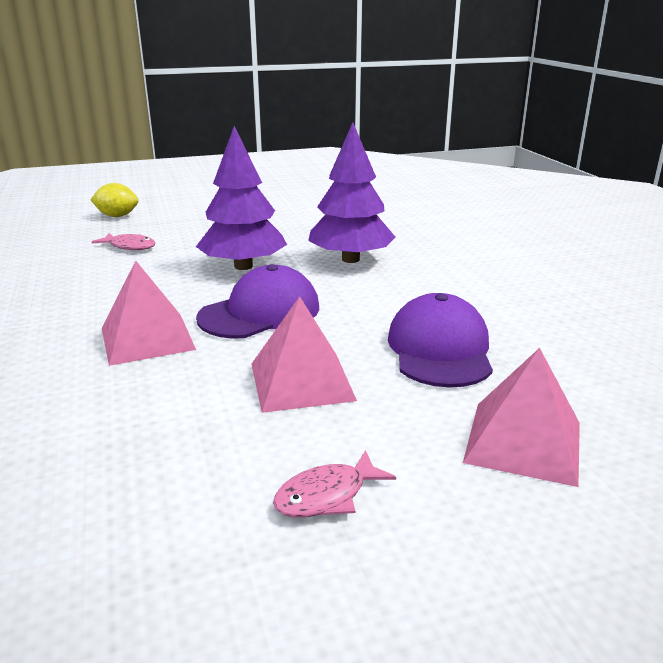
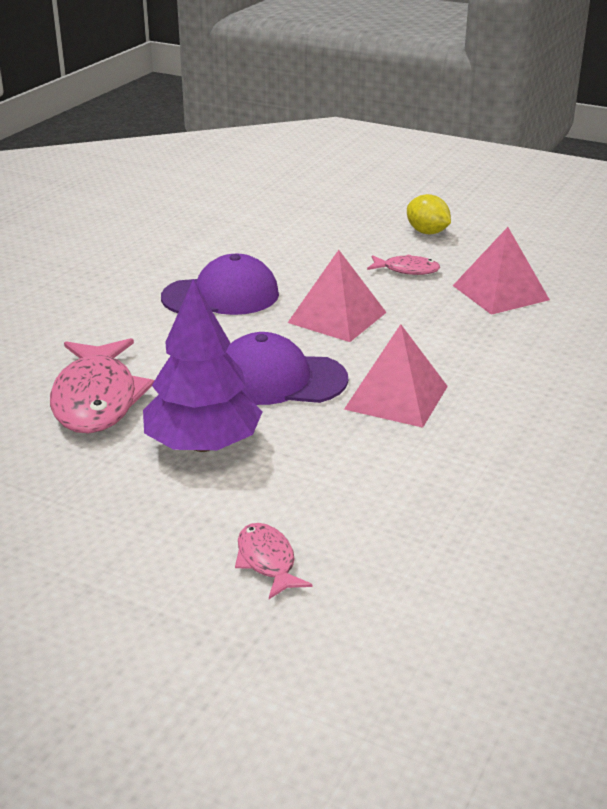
camera: 135 degrees left, 5 degrees up
yellow lemon [90,183,139,217] -> yellow lemon moved to [407,194,451,234]
purple tree [308,122,396,263] -> pink fish [50,338,154,433]
purple cap [388,293,493,388] -> purple cap turned 150 degrees counterclockwise [161,254,279,315]
pink pyramid [463,348,580,487] -> pink pyramid moved to [453,227,550,315]

